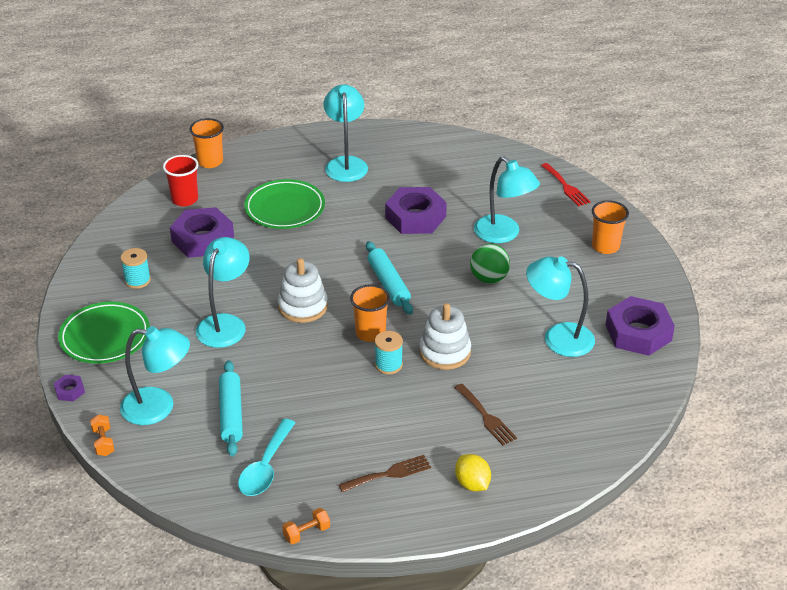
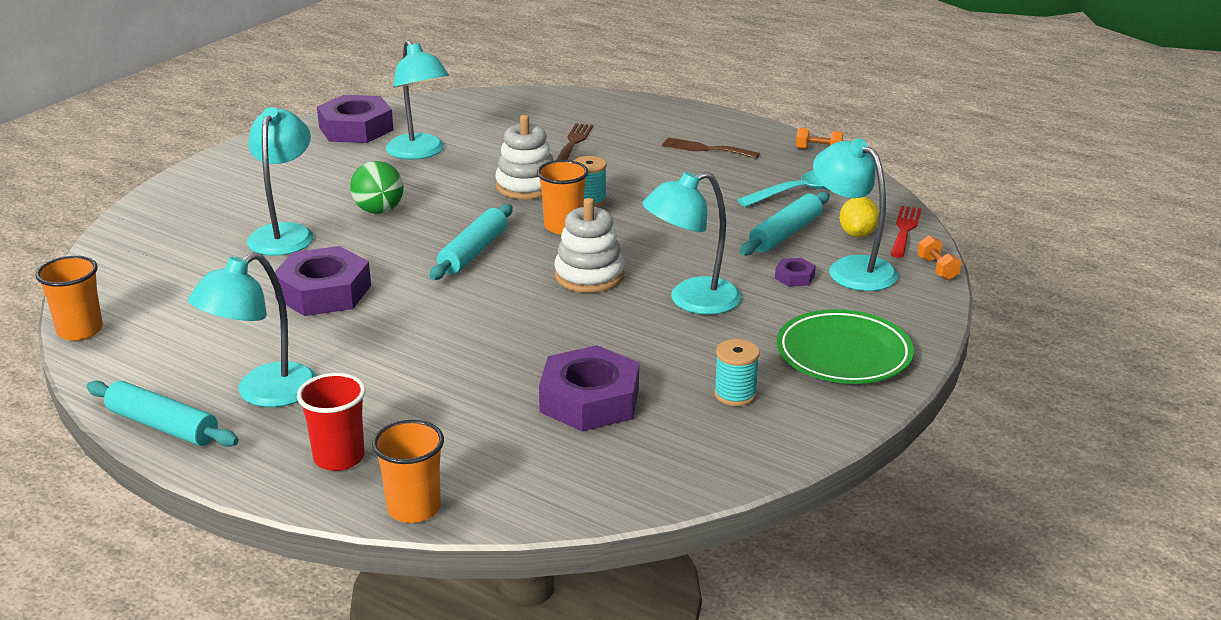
camera: 135 degrees left, 10 degrees down
purple nut [54,375,85,401] -> purple nut moved to [775,258,816,287]
orange dumbbell [90,414,114,456] -> orange dumbbell turned 45 degrees counterclockwise [917,235,962,280]
red cup [163,155,199,206] -> red cup moved to [297,373,366,471]
green plate [244,179,325,229] -> none
yellow lemon [455,454,491,491] -> yellow lemon moved to [839,197,879,237]
red fork [541,163,591,207] -> red fork moved to [890,206,922,258]
orange cup [592,200,629,254] -> orange cup moved to [36,256,103,341]
none -> turquoise rolling pin [86,381,239,447]

